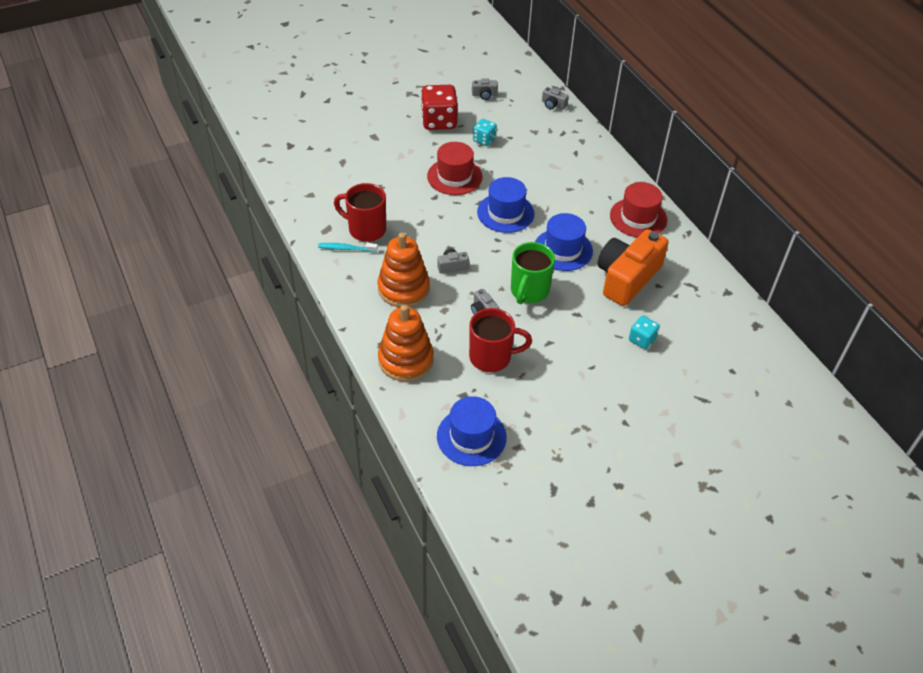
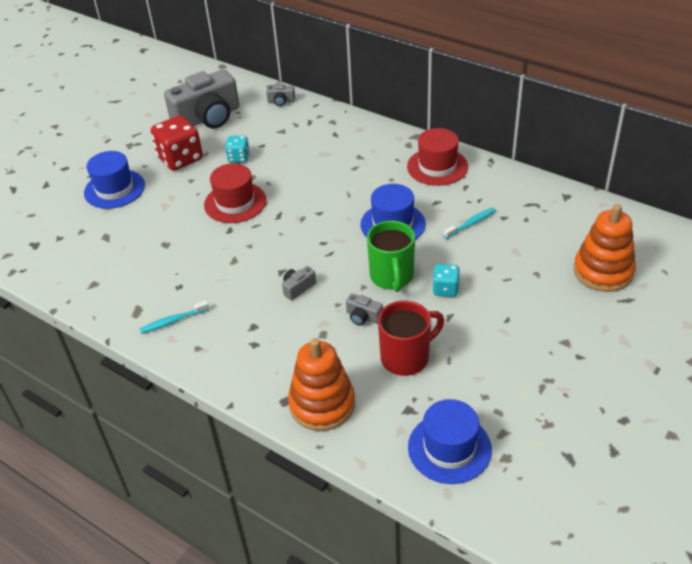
camera: 25 degrees left, 5 degrees down
red mug [334,183,386,242] -> none
orange stacking toy [377,232,430,307] -> orange stacking toy moved to [573,204,636,292]
grey camera [472,78,498,100] -> grey camera [164,69,239,128], size x2.48
blue hat [477,177,534,233] -> blue hat moved to [84,151,145,209]
orange camera [597,229,669,306] -> turquoise toothbrush [443,207,496,239]
turquoise dice [629,316,660,349] -> turquoise dice moved to [433,264,460,297]

